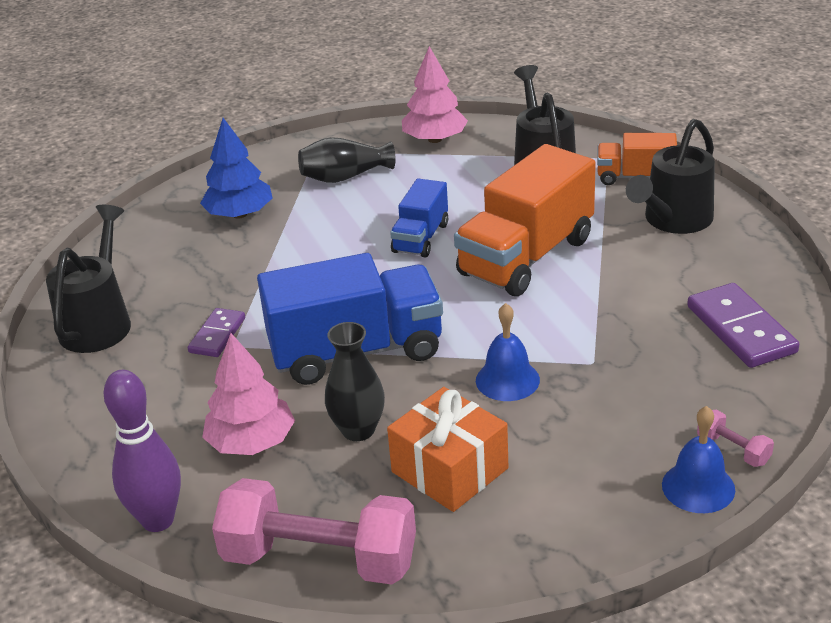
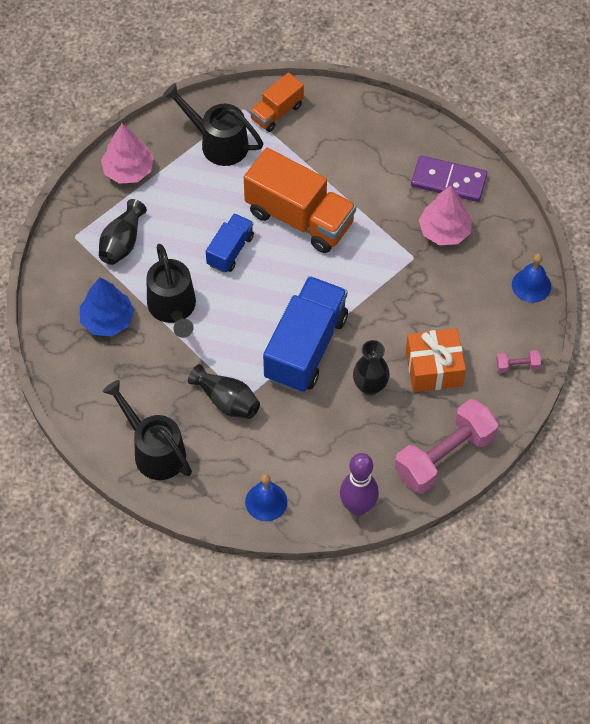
camera: 55 degrees left, 25 degrees up
purple domino [188,308,245,357] -> black vase [188,364,260,419]
pink tree [202,333,295,455] -> pink tree moved to [419,186,472,245]
blue truck [390,178,448,257] -> blue truck turned 120 degrees counterclockwise [206,213,254,273]
orange truck [454,144,596,296] -> orange truck turned 45 degrees counterclockwise [244,148,356,253]
blue bell [476,303,540,401] -> blue bell moved to [245,474,288,521]
black watering can [626,119,715,234] -> black watering can moved to [146,244,196,338]
pink dumbbell [697,410,774,467] -> pink dumbbell moved to [496,350,541,373]

